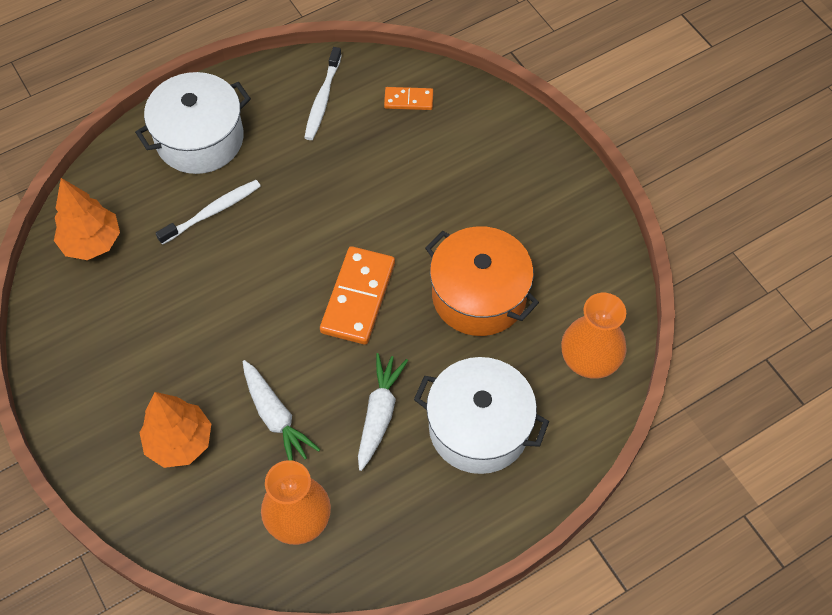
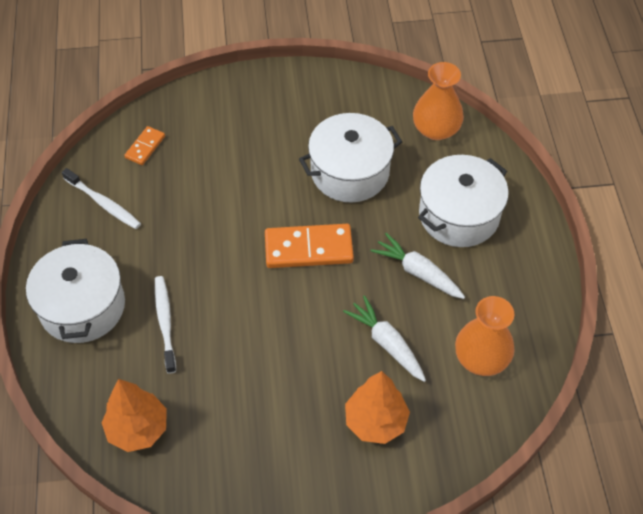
camera: 65 degrees left, 5 degrees down
white carrot [243,360,320,461] -> white carrot turned 120 degrees counterclockwise [343,296,426,382]
orange domino [320,246,395,345] -> orange domino turned 45 degrees counterclockwise [265,224,354,268]
orange pot [425,226,539,336] -> white pot [299,113,402,202]

